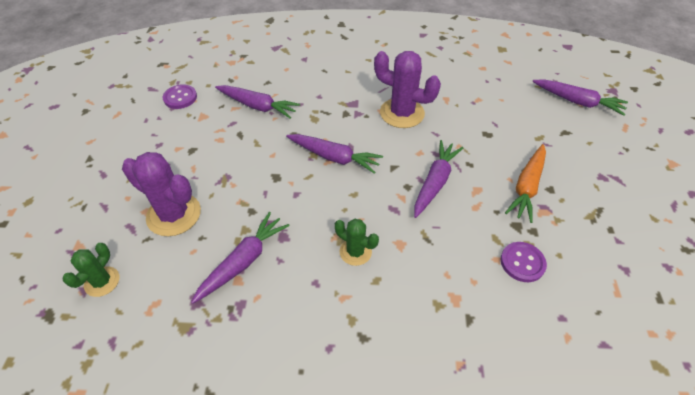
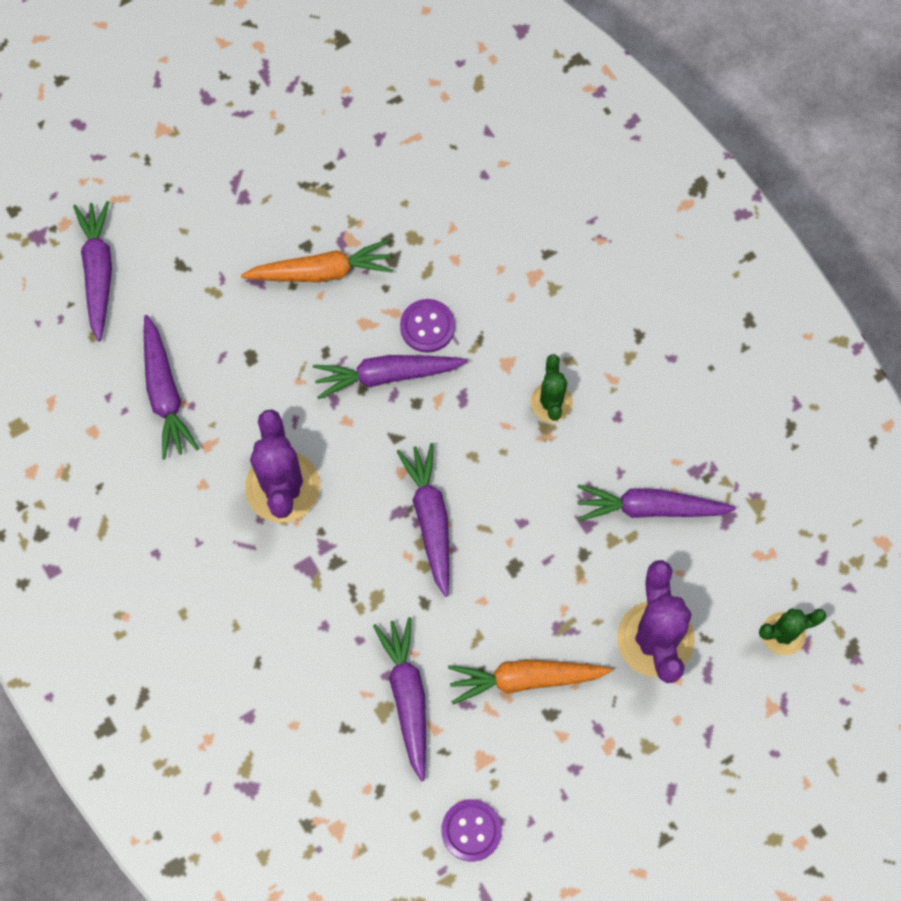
camera: 125 degrees left, 20 degrees up
purple button [500,242,547,282] -> purple button moved to [400,299,455,353]
none -> purple carrot [144,315,199,459]
none -> orange carrot [448,659,612,704]

